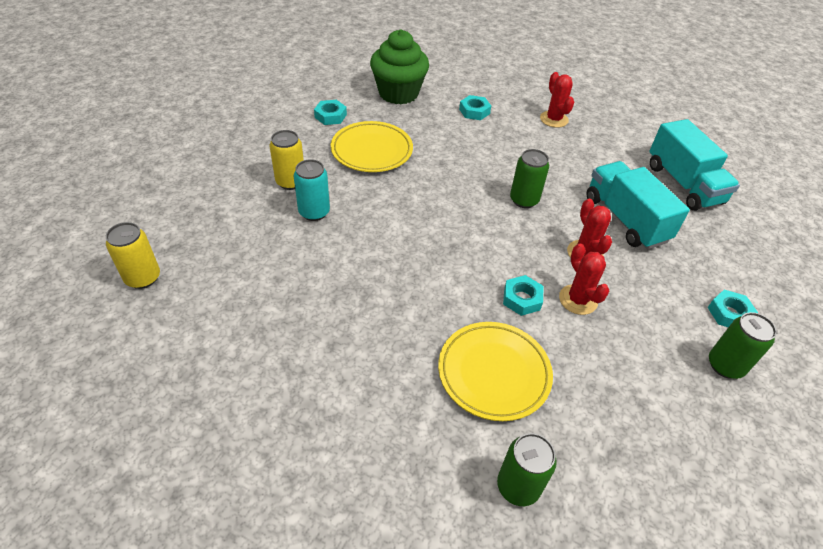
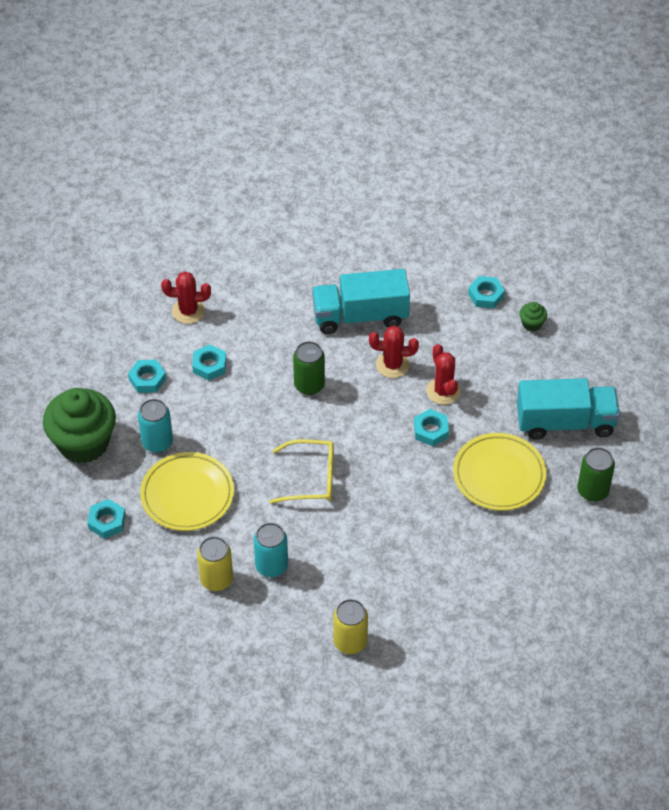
camera: 70 degrees left, 5 degrees up
yellow can [106,222,160,289] -> yellow can moved to [333,599,368,654]
red cactus [559,244,609,315] -> red cactus turned 75 degrees clockwise [426,344,461,405]
turquoise truck [649,119,740,211] -> turquoise truck moved to [517,378,620,440]
green can [709,312,777,379] -> green cupcake [519,302,547,332]
none -> turquoise can [138,399,173,453]
none -> turquoise nut [192,344,226,381]
none -> yellow glasses [270,439,334,504]

